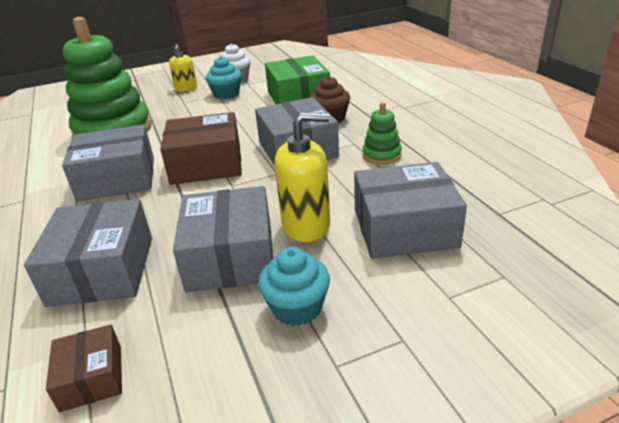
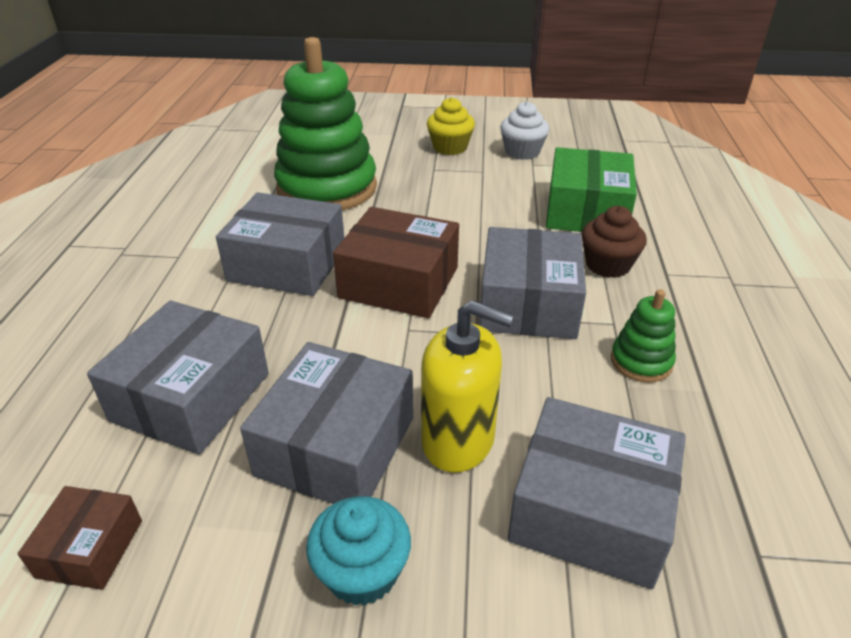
camera: 25 degrees right, 5 degrees up
yellow soap dispenser [169,44,197,92] -> yellow cupcake [427,97,475,155]
turquoise cupcake [206,56,242,99] -> none

